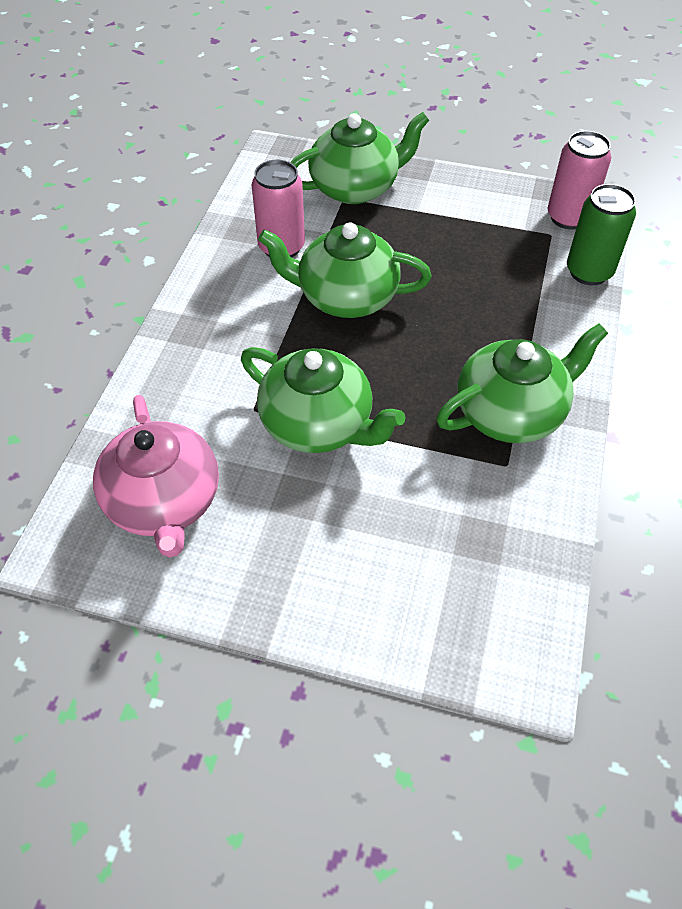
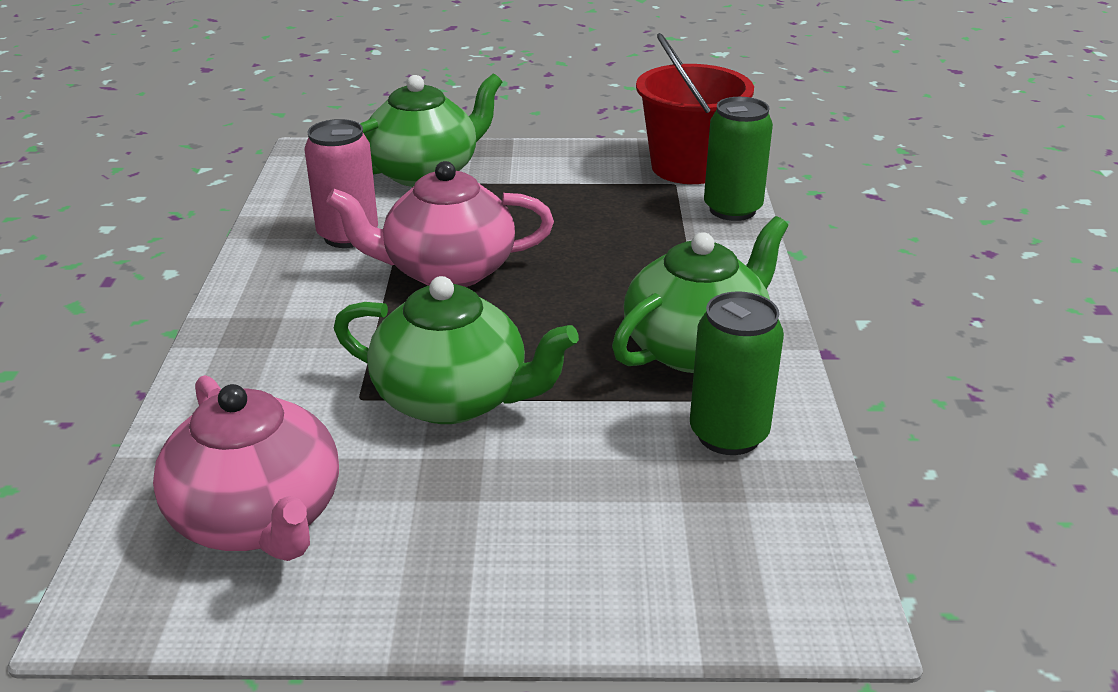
camera: 15 degrees left, 20 degrees down
green teapot [258,222,432,318] -> pink teapot [326,161,554,287]
pink can [547,131,611,230] -> red bucket [636,33,754,184]
none -> green can [690,291,784,455]

